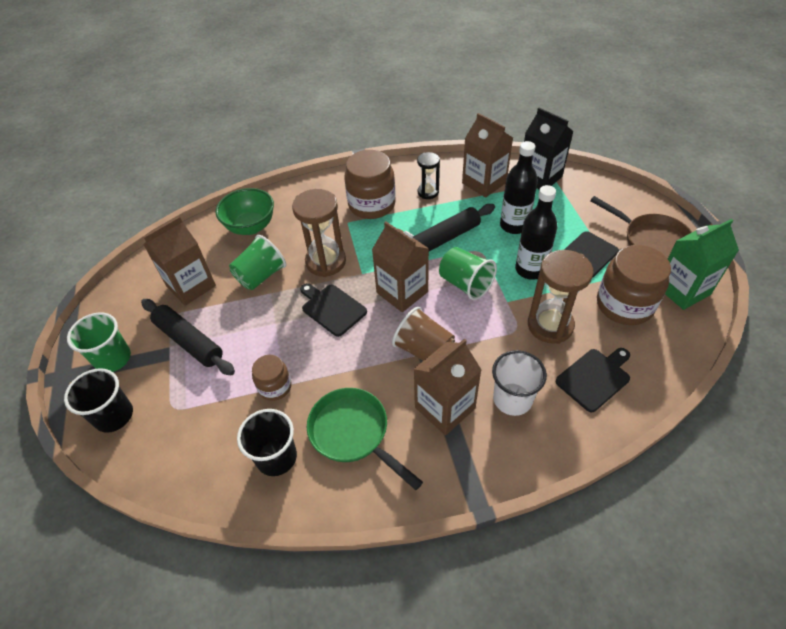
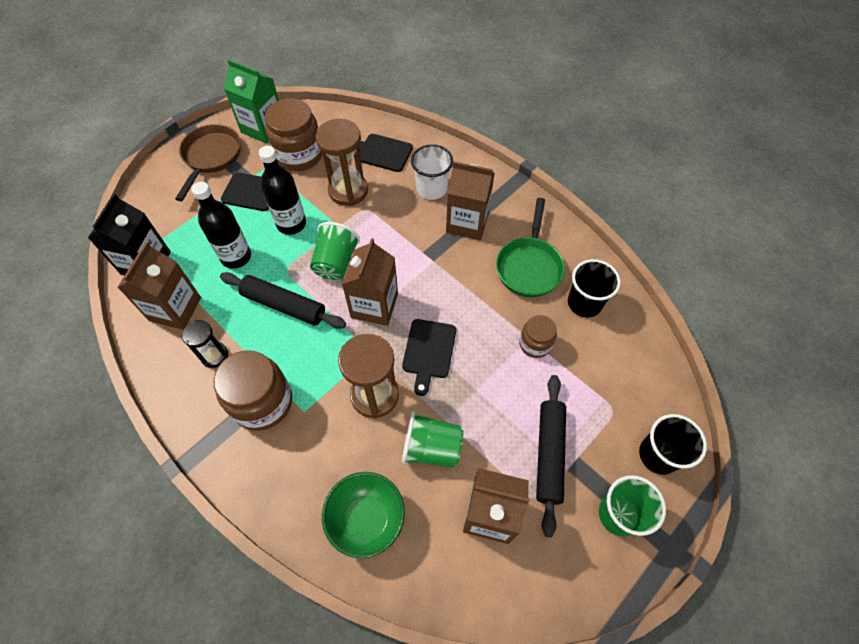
camera: 125 degrees left, 10 degrees up
brown cup [392,307,455,361] -> none

